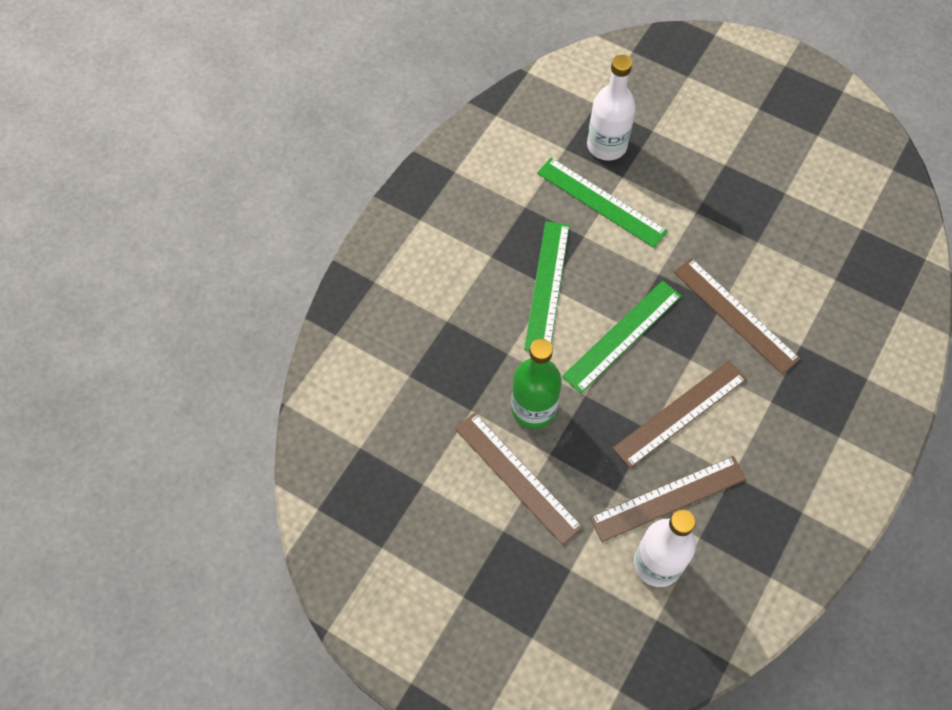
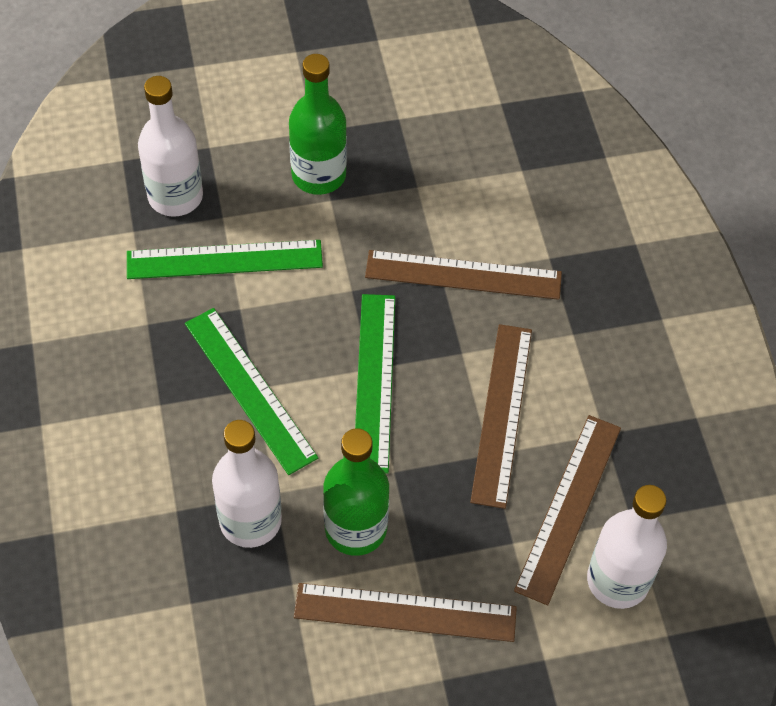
camera: 45 degrees left, 5 degrees down
none -> white bottle [212,420,282,548]
none -> green bottle [289,54,347,195]

